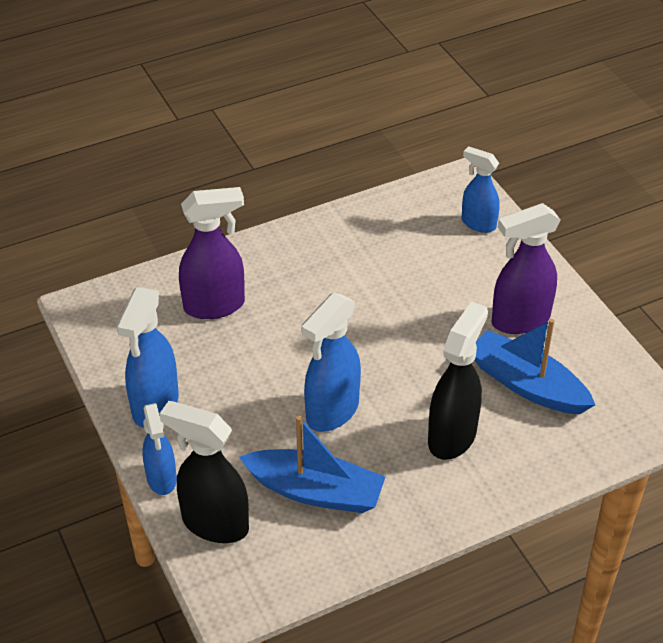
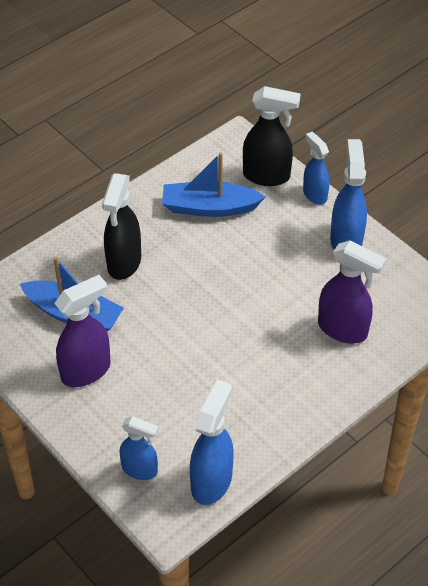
camera: 165 degrees right, 5 degrees up
purple spray bottle [179,187,245,319] -> purple spray bottle turned 120 degrees counterclockwise [318,240,387,344]
blue spray bottle [301,293,361,432] -> blue spray bottle moved to [190,379,234,505]

